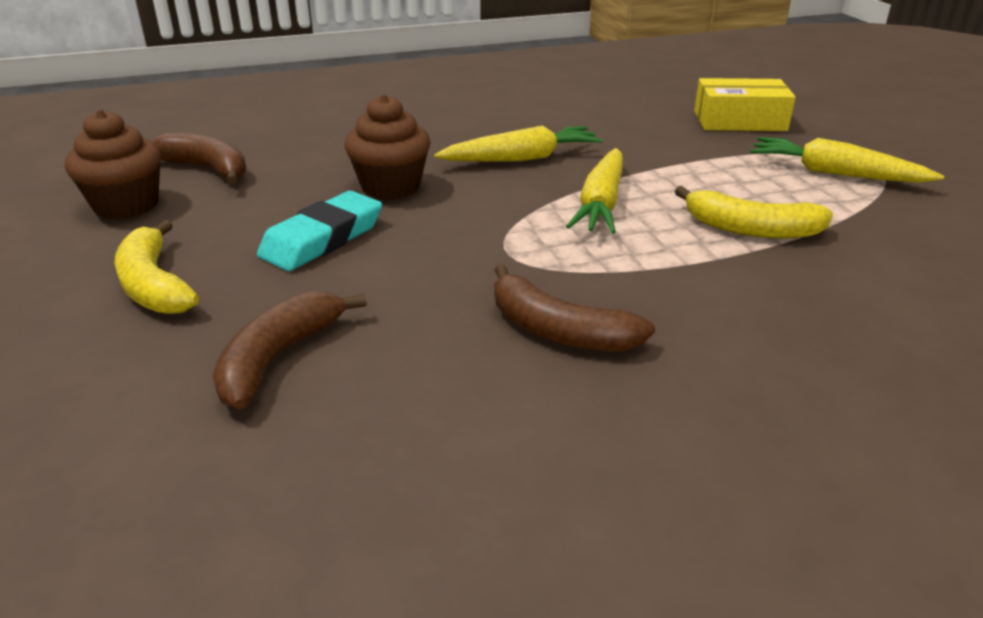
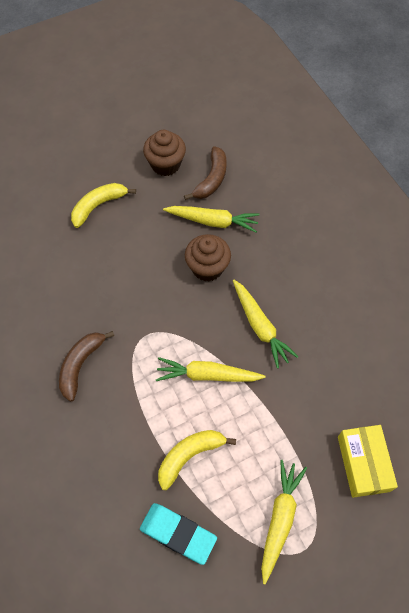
camera: 80 degrees right, 30 degrees up
brown banana [213,291,367,409] -> none
turquoise eraser [257,191,382,271] -> turquoise eraser moved to [140,503,217,565]
yellow banana [675,186,833,239] -> yellow banana turned 45 degrees clockwise [158,430,236,490]
none -> yellow carrot [163,206,260,233]

